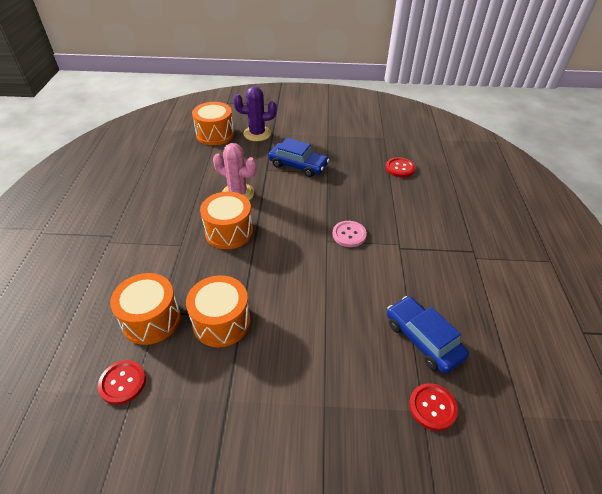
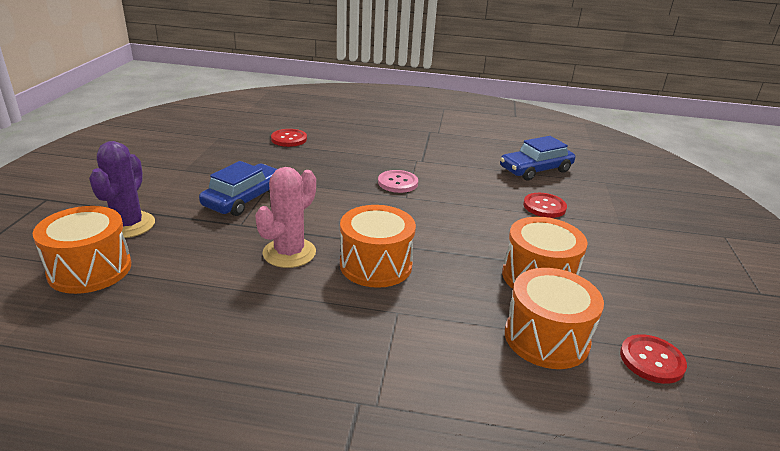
camera: 85 degrees left, 15 degrees down
red button [409,383,458,431] -> red button moved to [523,193,567,218]

